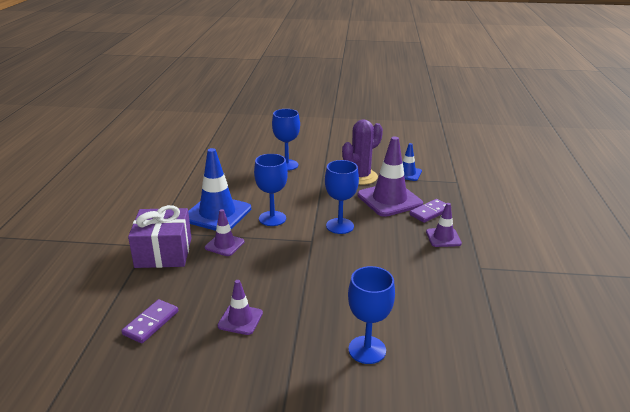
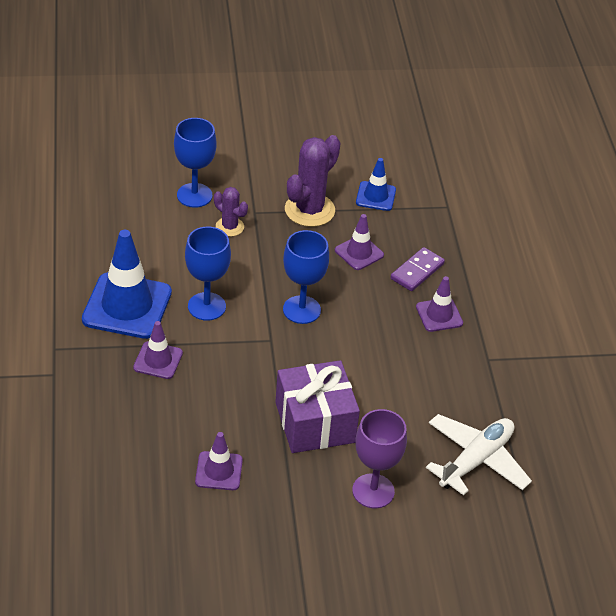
camera: 15 degrees left, 15 degrees up
purple domino [121,299,178,343] -> none
purple gift [128,205,192,268] -> purple gift moved to [275,360,360,453]
blue goblet [348,266,395,364] -> purple goblet [352,409,407,509]
purple traffic cone [357,136,423,217] -> purple traffic cone [335,214,384,270], size x0.53
none -> purple cactus [214,187,248,237]
none -> white plane [426,414,532,495]

